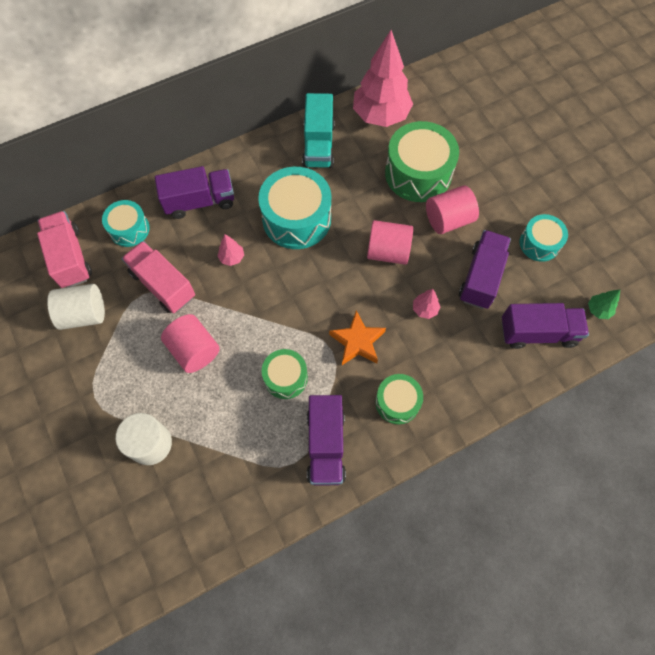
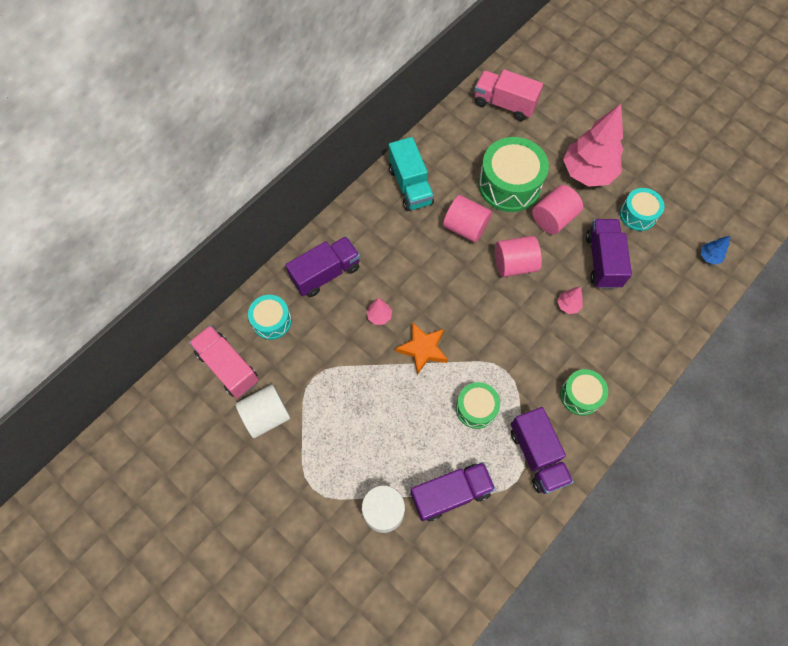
camera: 20 degrees left, 0 degrees up
pink truck [122,241,195,313] -> pink truck moved to [474,69,543,121]
pink cylinder [161,314,220,373] -> pink cylinder moved to [443,195,492,243]
turquoise drum [258,167,331,249] -> none
orange star [329,311,386,365] -> orange star moved to [396,322,448,375]
pink tree [353,30,413,127] -> pink tree moved to [563,104,624,187]
purple truck [502,303,589,349] -> purple truck moved to [411,462,496,521]
green tree [588,289,620,319] -> blue tree [701,236,730,265]

